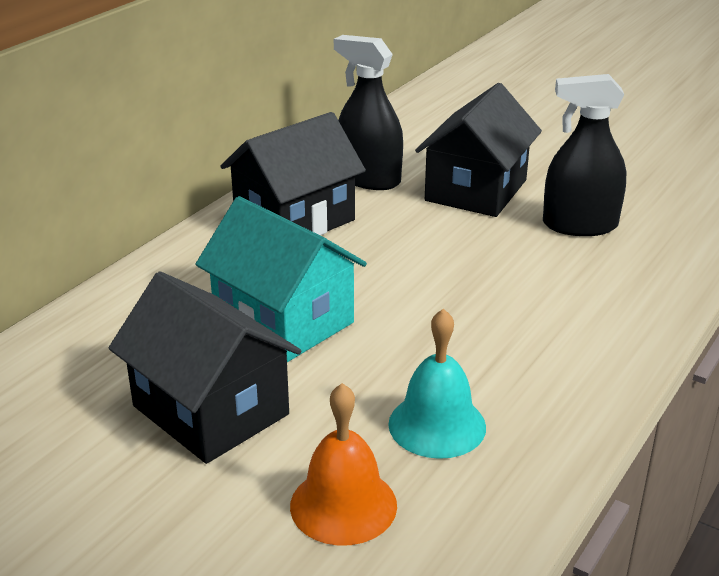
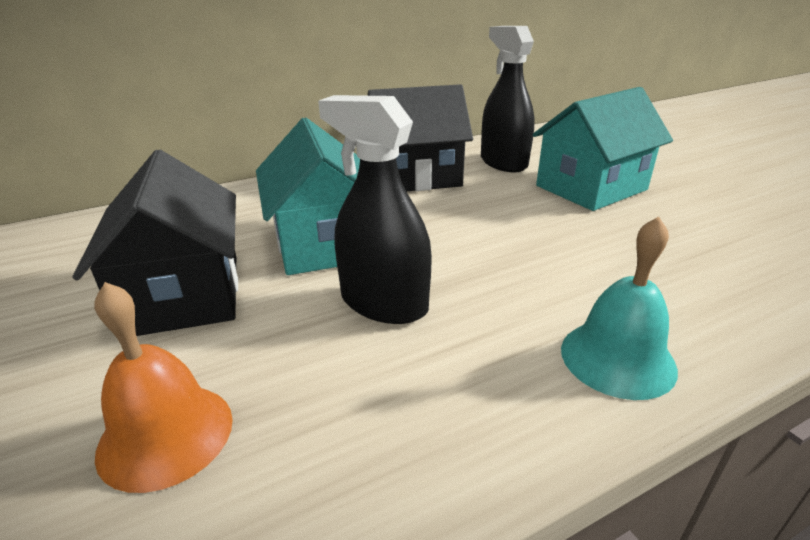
camera: 30 degrees right, 0 degrees up
turquoise bell [388,308,486,459] -> turquoise bell moved to [561,216,678,400]
black house [415,83,542,217] -> turquoise house [533,87,673,211]
black spray bottle [543,74,626,236] -> black spray bottle moved to [318,95,432,324]

